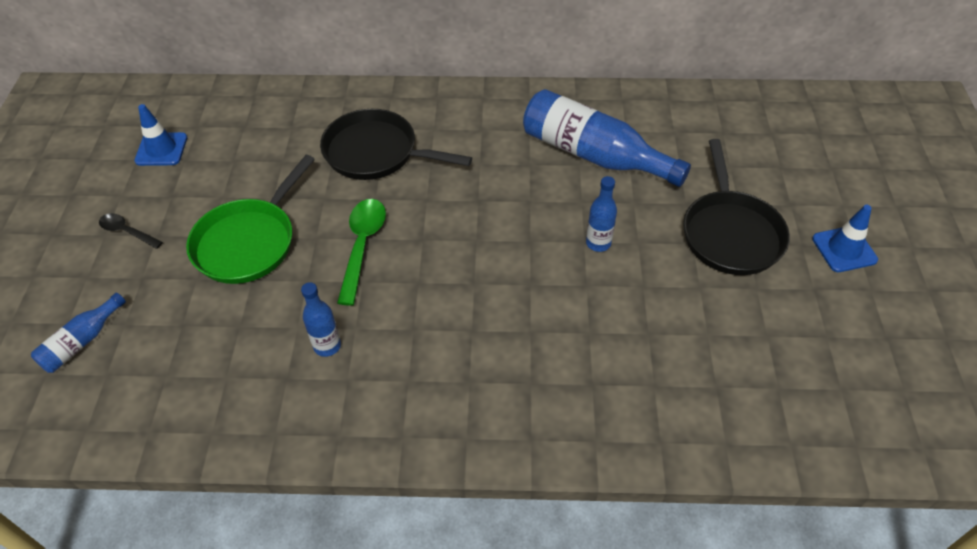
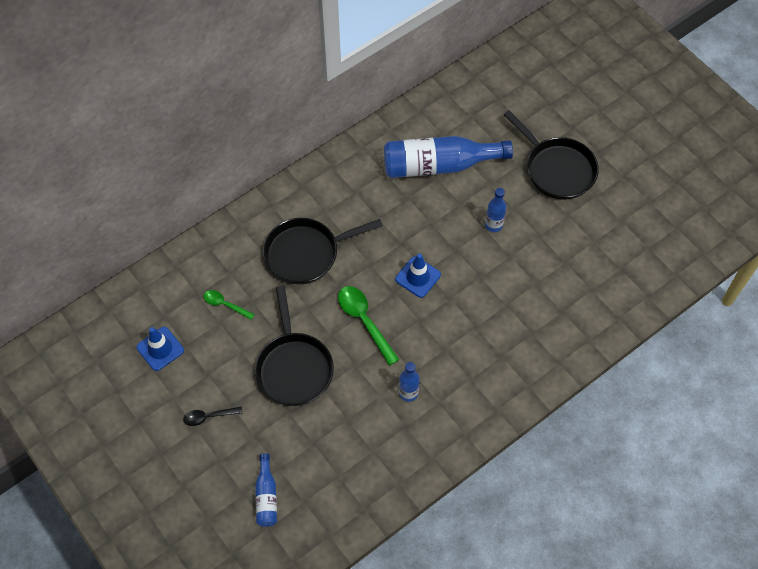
camera: 40 degrees left, 10 degrees up
green pan [186,155,315,284] -> black pan [255,286,334,406]
blue traffic cone [812,205,878,272] -> blue traffic cone moved to [395,253,441,298]
none -> green spoon [203,290,255,320]

